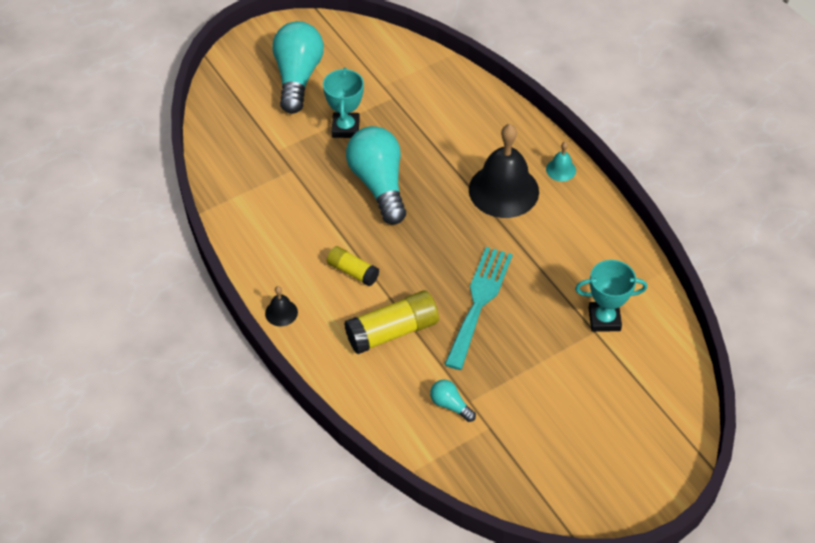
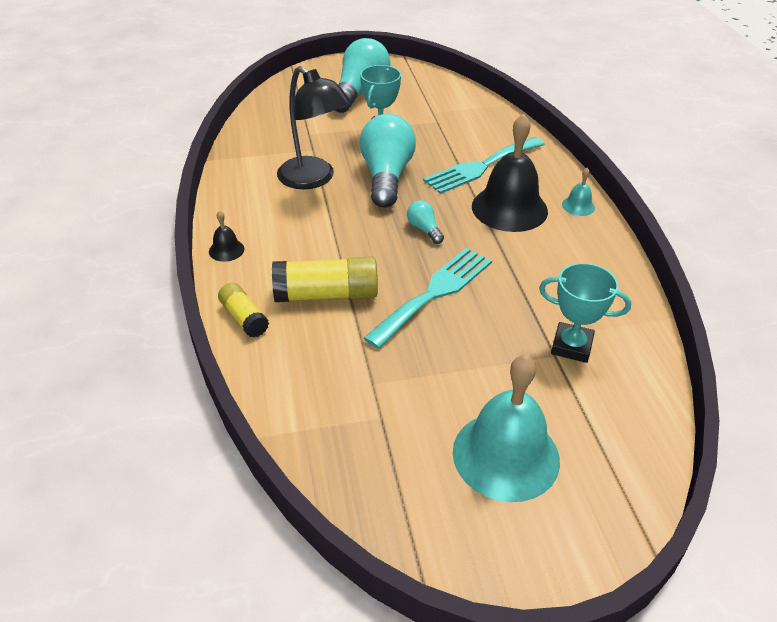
camera: 20 degrees right, 10 degrees down
yellow glue stick [327,246,379,286] -> yellow glue stick moved to [218,283,269,338]
turquoise light bulb [430,379,476,422] -> turquoise light bulb moved to [407,200,444,244]
none -> black lamp [277,66,350,189]
none -> turquoise fork [423,137,545,194]
none -> turquoise bell [453,355,560,502]

